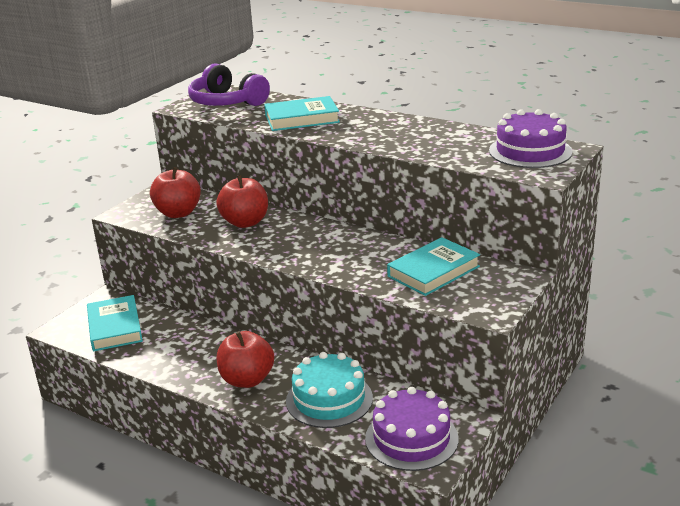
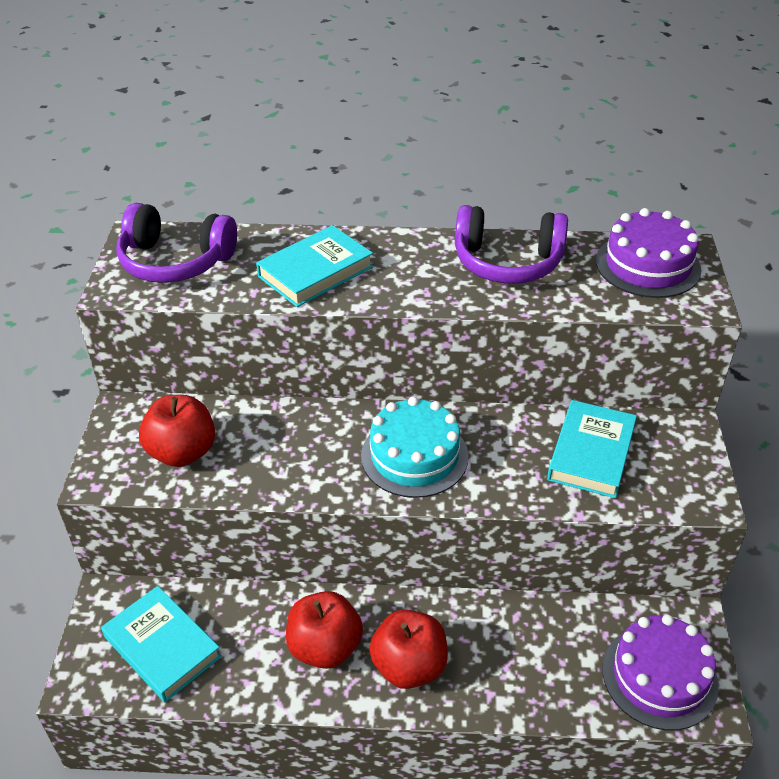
camera: 30 degrees left, 15 degrees up
red apple [216,175,268,228] -> red apple moved to [286,591,363,669]
turquoise cake [286,352,373,428] -> turquoise cake moved to [361,397,469,498]
none -> purple headphones [455,205,568,284]

